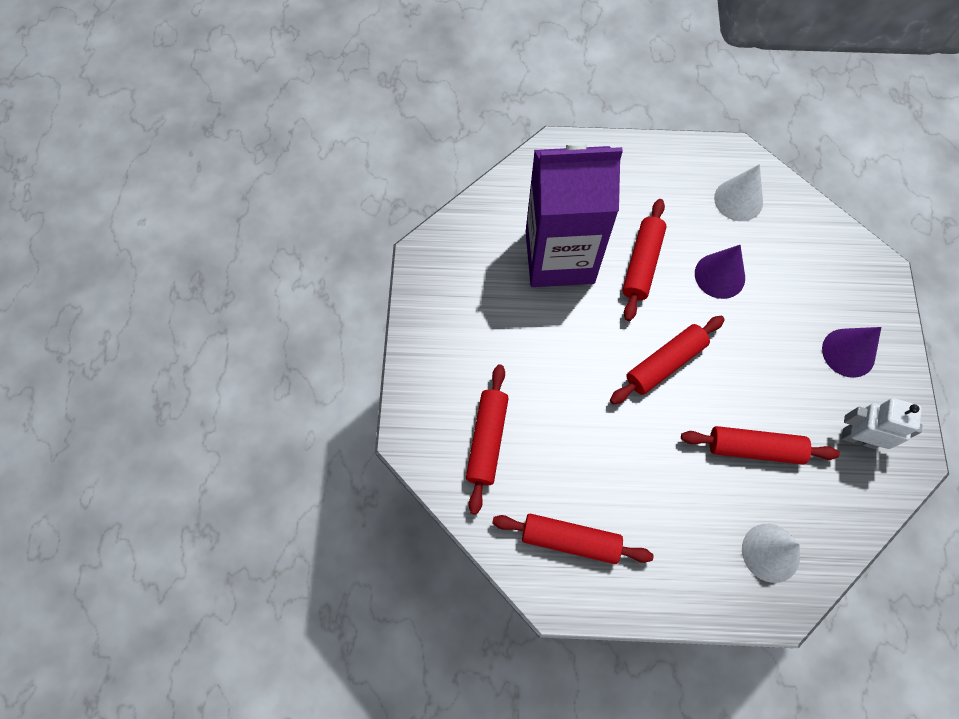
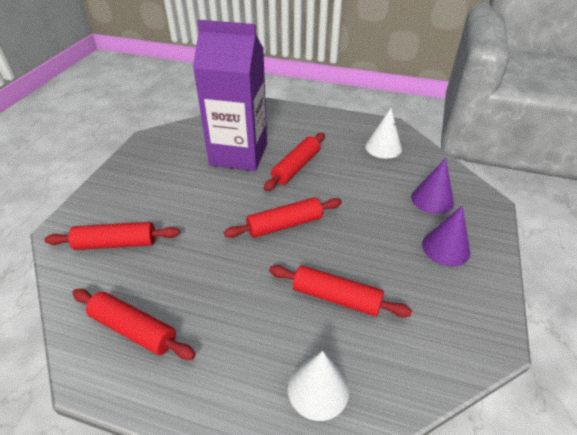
camera: 15 degrees right, 25 degrees down
red rolling pin [466,364,509,515] -> red rolling pin turned 60 degrees clockwise [45,222,180,250]
purple cone [695,245,745,299] -> purple cone moved to [411,158,454,214]
white robot [842,398,923,449] -> none

